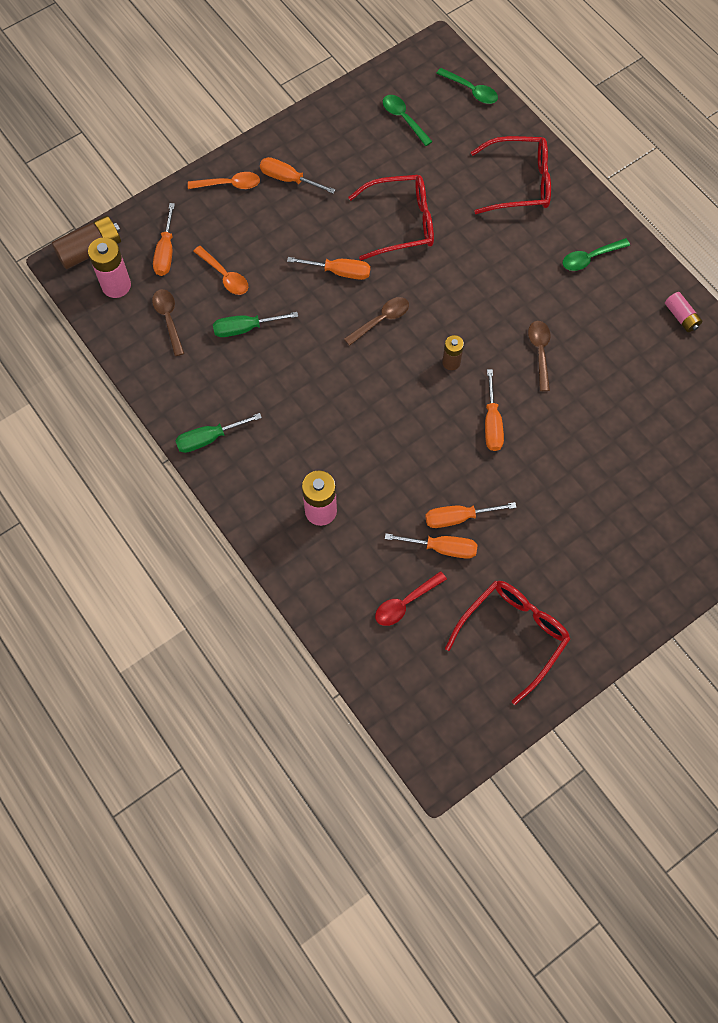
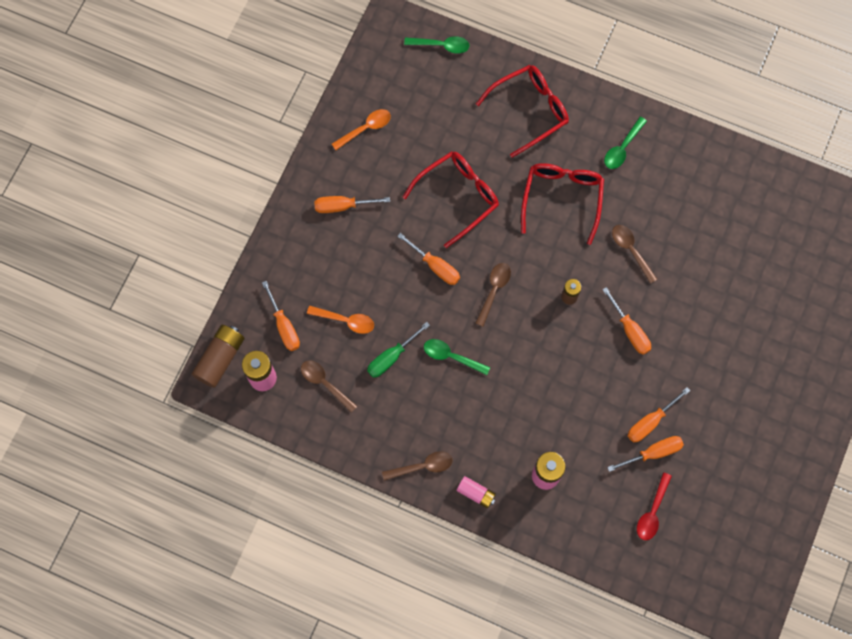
camera: 30 degrees left, 5 degrees up
green screwdriver [175,413,262,453] -> brown spoon [382,451,452,481]
orange spoon [188,172,260,189] -> orange spoon moved to [332,109,391,150]
orange screwdriver [287,257,371,280] -> orange screwdriver turned 60 degrees clockwise [397,233,460,285]
green spoon [383,95,433,146] -> green spoon moved to [424,339,490,375]
red glasses [445,581,571,705] -> red glasses moved to [521,163,604,245]
pink battery [665,292,702,332] -> pink battery moved to [456,476,496,509]

